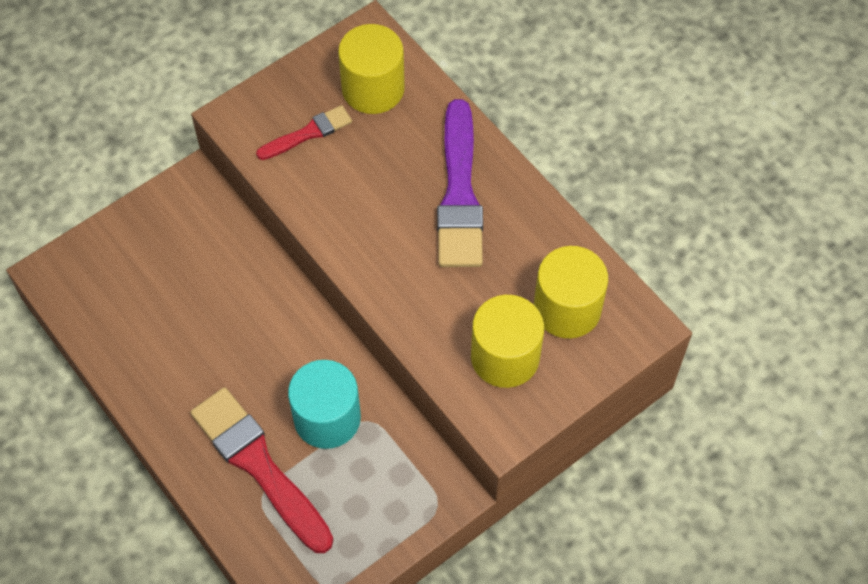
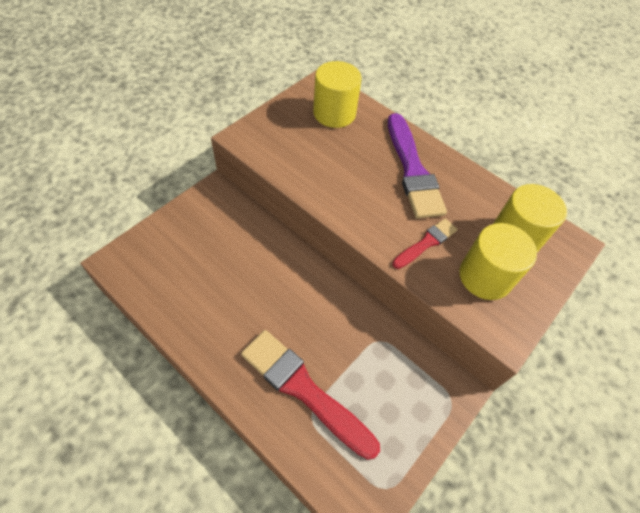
camera: 15 degrees left, 5 degrees down
red brush [256,105,352,160] -> red brush moved to [392,218,457,269]
turquoise cylinder [288,360,361,449] -> none

